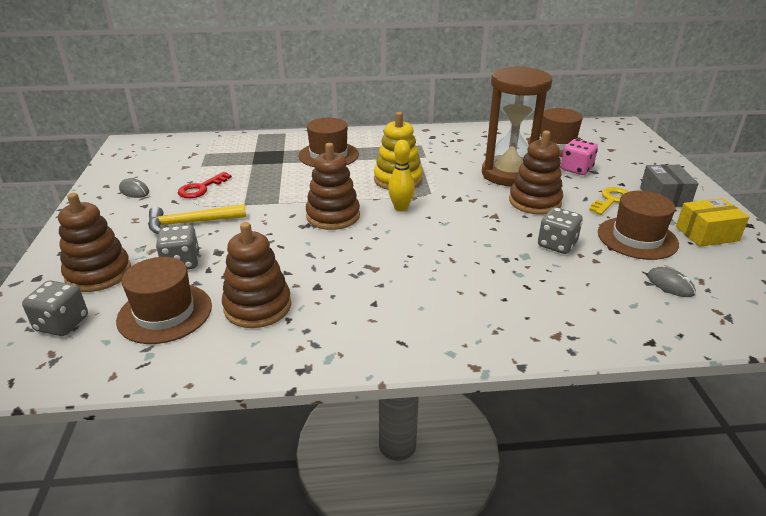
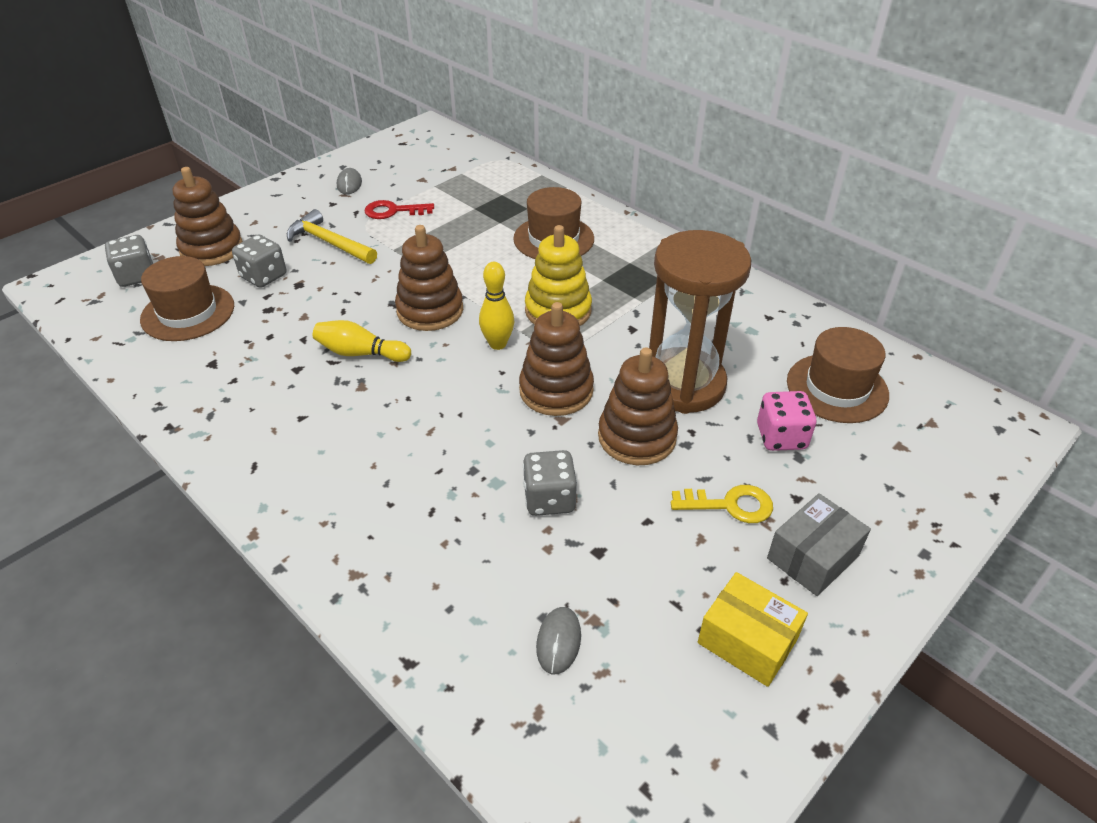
camera: 50 degrees right, 10 degrees up
brown stacking toy [222,222,291,328] -> brown stacking toy moved to [519,302,594,416]
brown hat [598,191,679,260] -> none
none -> yellow bowling pin [313,320,411,362]

